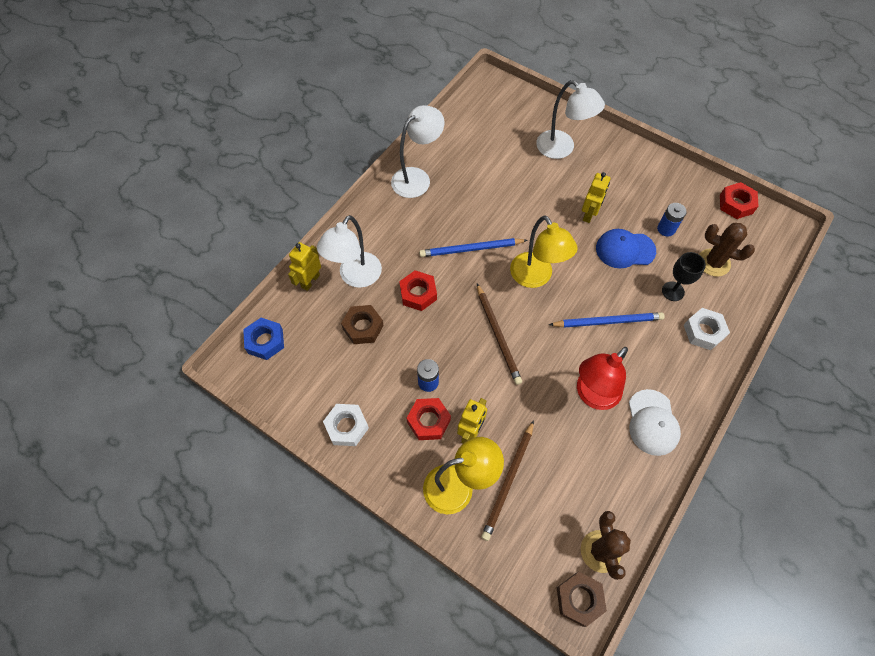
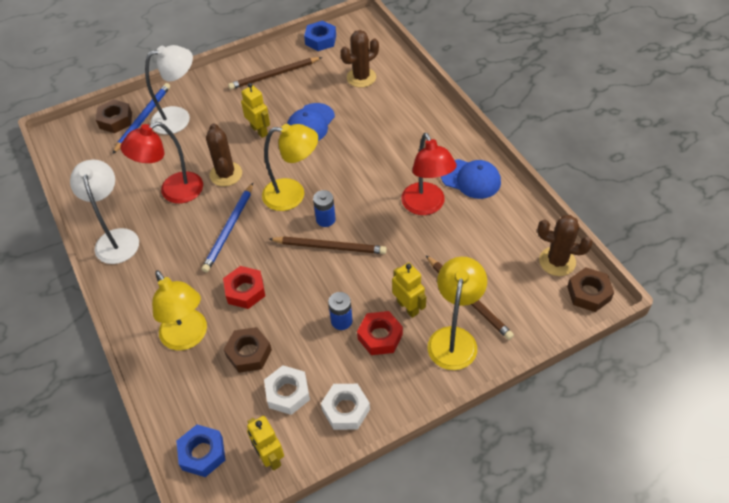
camera: 60 degrees left, 10 degrees down
yellow robot [288,242,321,291] -> yellow robot moved to [247,416,284,470]
white lamp [317,215,382,288] -> yellow lamp [152,270,207,350]
blue pencil [549,312,665,328] -> blue pencil moved to [112,83,170,154]
white cap [629,389,681,456] -> blue cap [441,159,501,199]
blue battery [657,203,686,237] -> blue battery moved to [313,190,336,227]
black goblet [662,252,706,301] -> none
white nut [684,308,730,350] -> white nut moved to [264,365,310,415]
red nut [720,182,759,219] -> blue nut [304,21,336,51]
none -> brown nut [96,99,132,133]
none -> red lamp [120,122,203,204]
none -> brown cactus [206,123,242,186]
none -> brown pencil [228,57,322,90]

